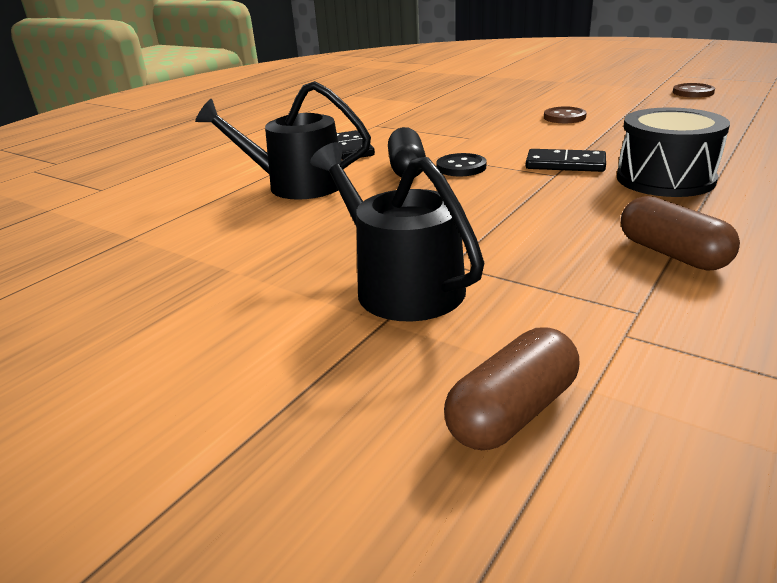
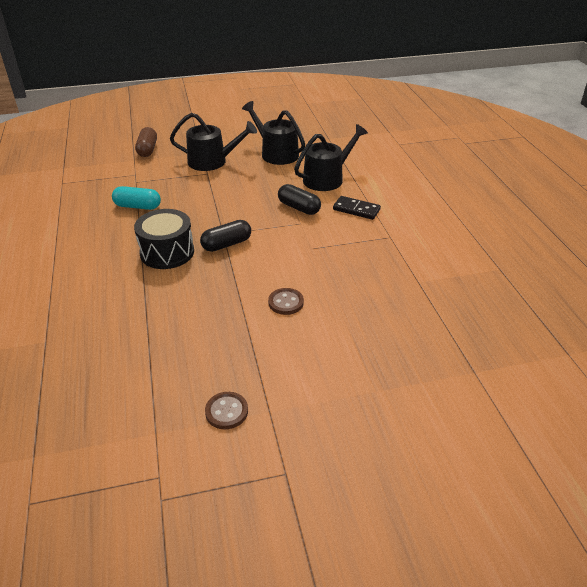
camera: 130 degrees right, 10 degrees up
black button [437,153,486,176] -> none
black domino [526,149,606,172] -> black capsule [200,220,251,252]
brown capsule [621,196,740,271] -> turquoise capsule [112,186,161,210]
none -> black watering can [242,101,305,165]

